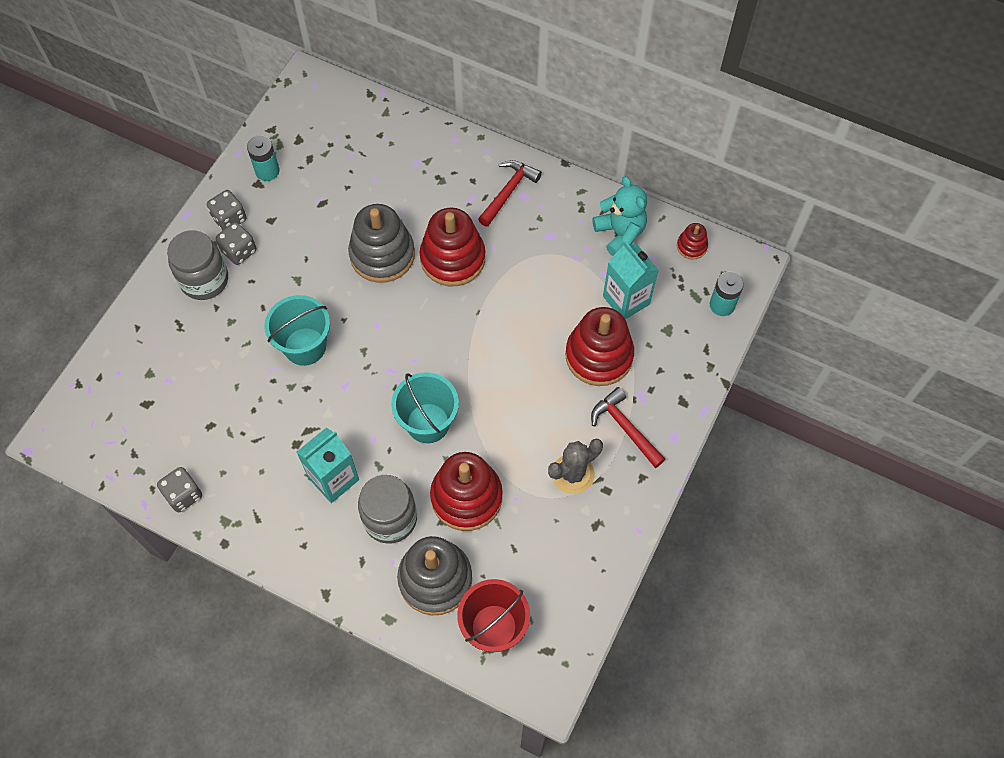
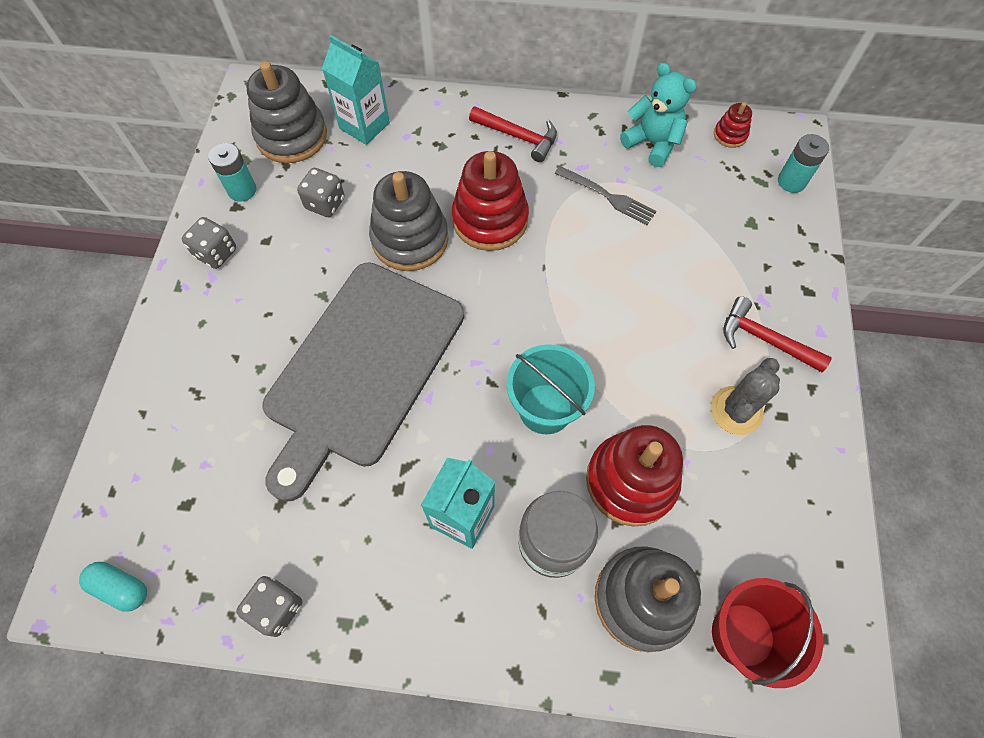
camera: 20 degrees left, 0 degrees up
grey jar [167,230,228,300] -> none
grey dice [216,222,256,265] -> grey dice moved to [297,168,345,217]
turquoise bucket [265,295,330,366] -> grey cutting board [262,262,464,502]
red hammer [478,160,542,227] -> red hammer turned 105 degrees clockwise [469,106,557,162]
red stacking toy [565,307,634,386] -> none
turquoise carton [603,241,659,319] -> turquoise carton moved to [322,35,390,145]
none -> turquoise capsule [79,562,147,612]
none -> grey stacking toy [246,61,327,163]
none -> grey fork [555,166,657,225]

